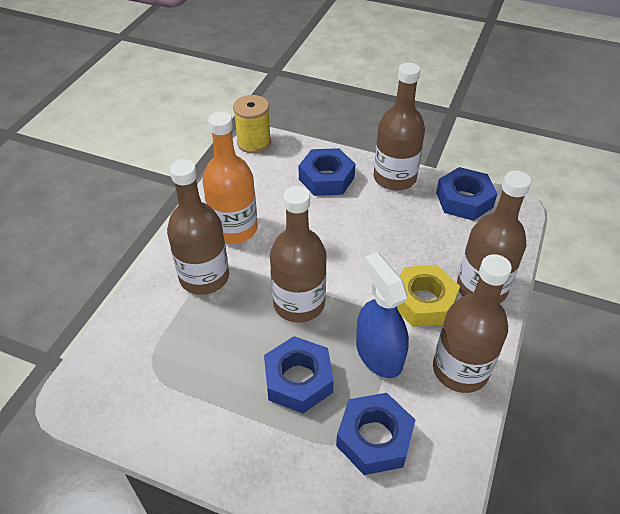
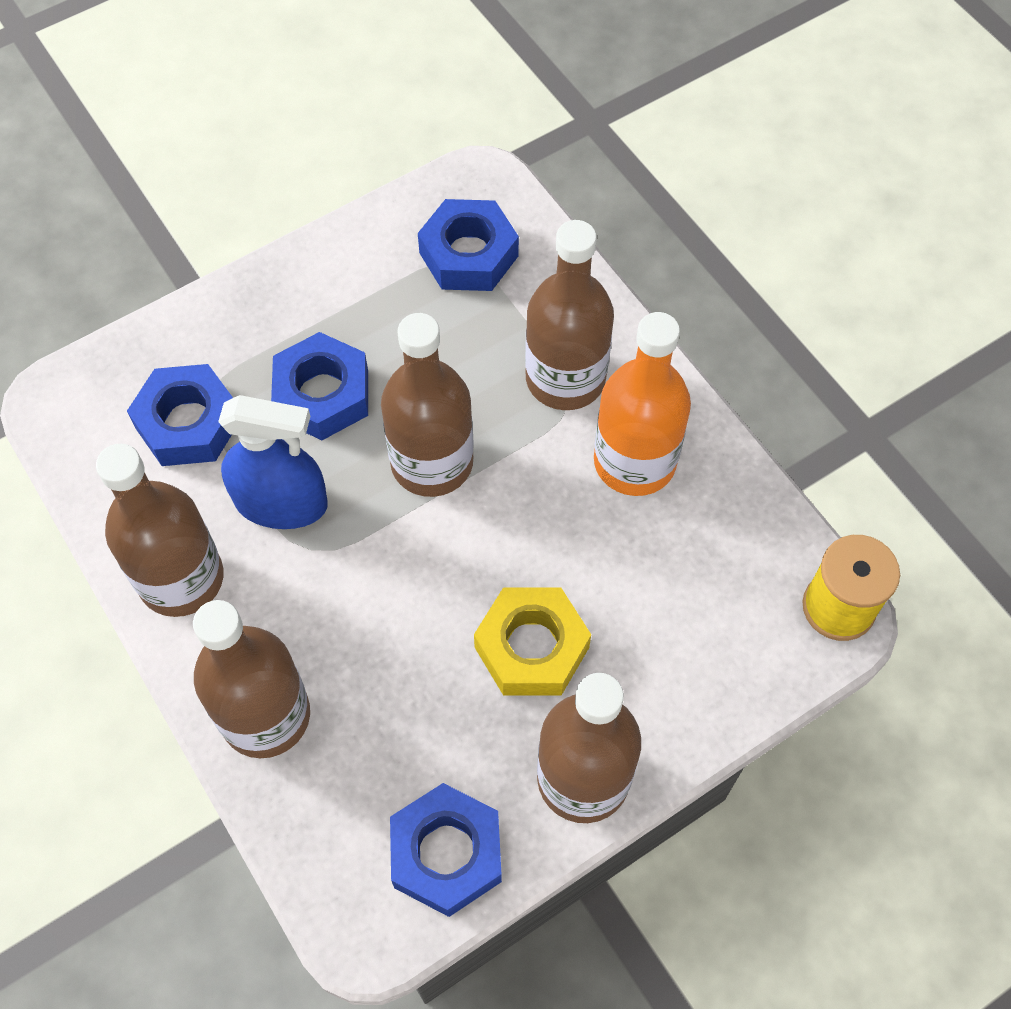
camera: 125 degrees right, 15 degrees up
blue nut [299,148,355,196] -> blue nut moved to [418,199,519,291]
yellow nut [397,265,460,327] -> yellow nut moved to [474,587,591,695]

